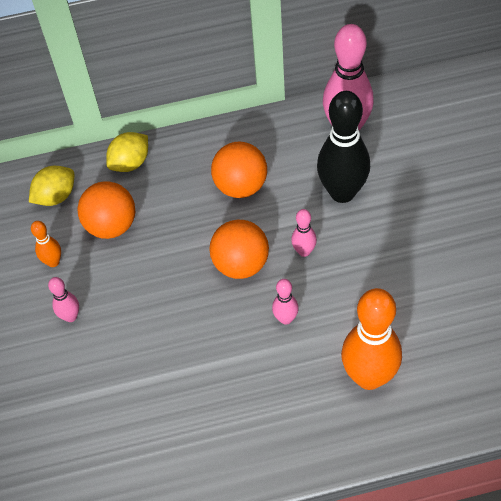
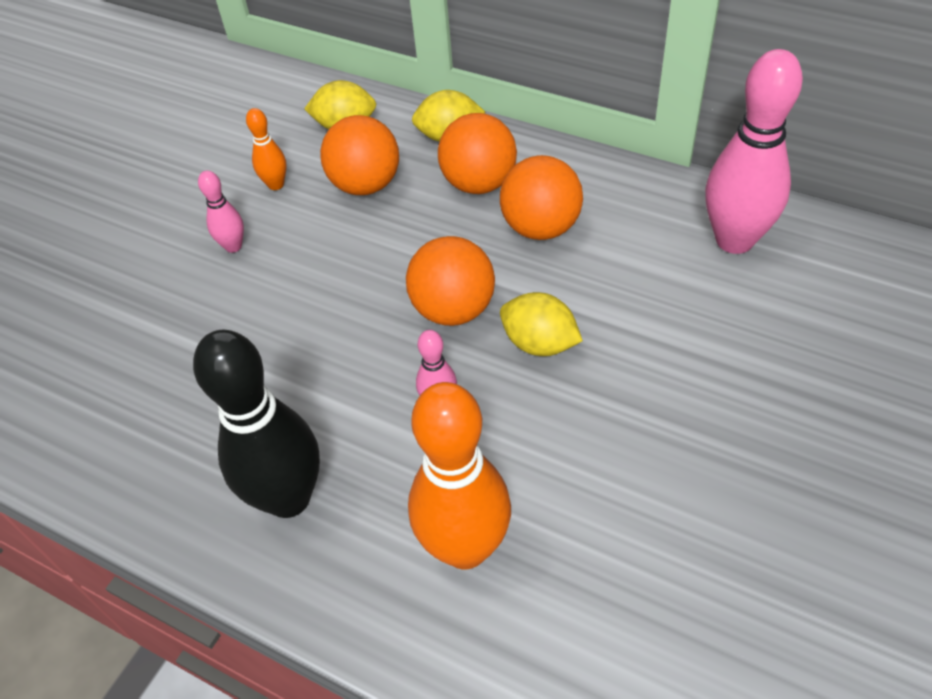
camera: 40 degrees right, 5 degrees down
pink bowling pin [291,209,317,257] -> yellow lemon [500,292,583,356]
black bowling pin [317,91,370,203] -> black bowling pin moved to [193,330,320,518]
none -> orange ball [438,113,517,194]

